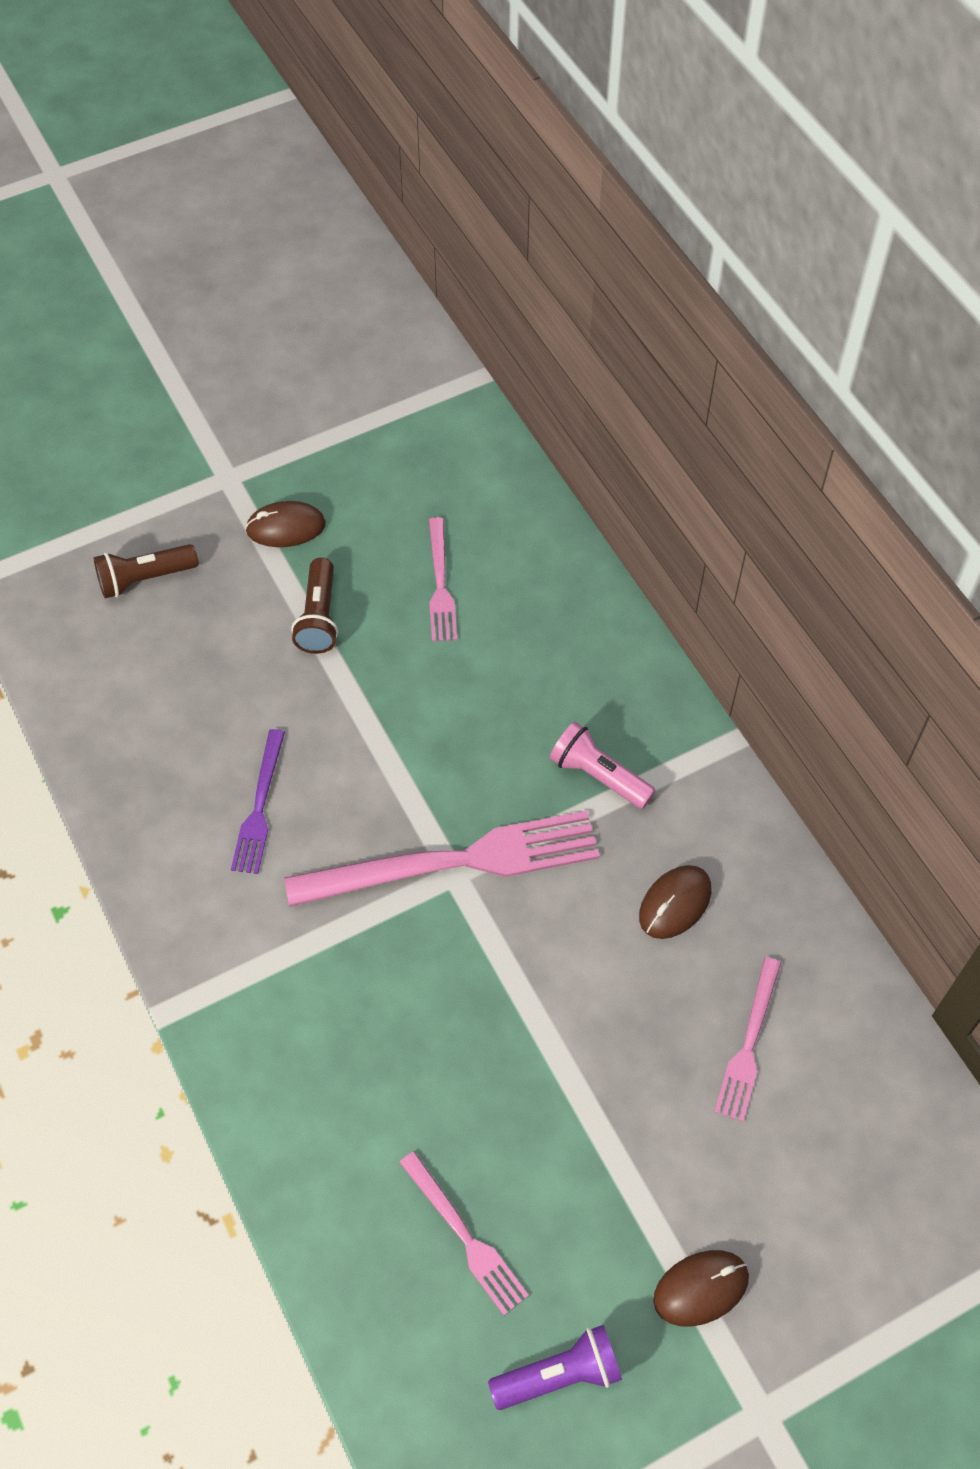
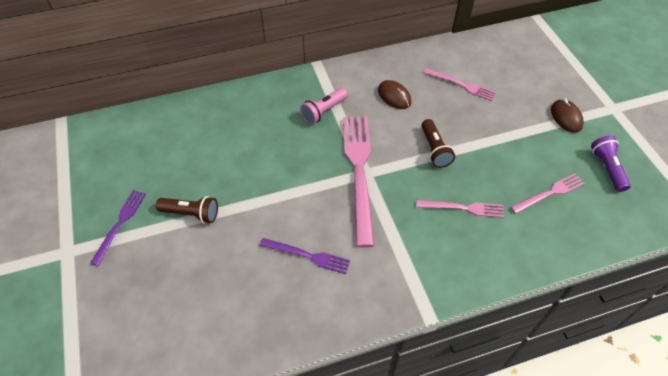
camera: 80 degrees left, 5 degrees down
brown flashlight [94,544,199,598] -> brown flashlight moved to [421,119,455,168]
brown mouse [245,501,326,547] -> purple fork [90,190,146,266]
pink fork [429,517,457,642] -> pink fork moved to [416,200,504,218]

